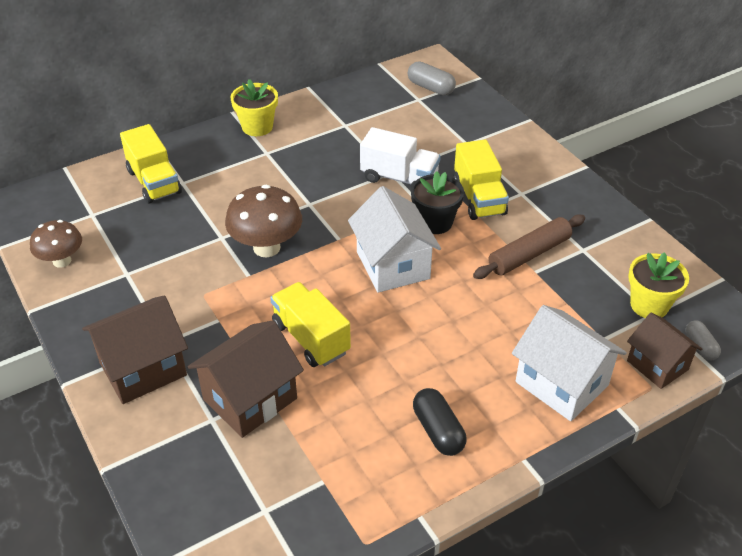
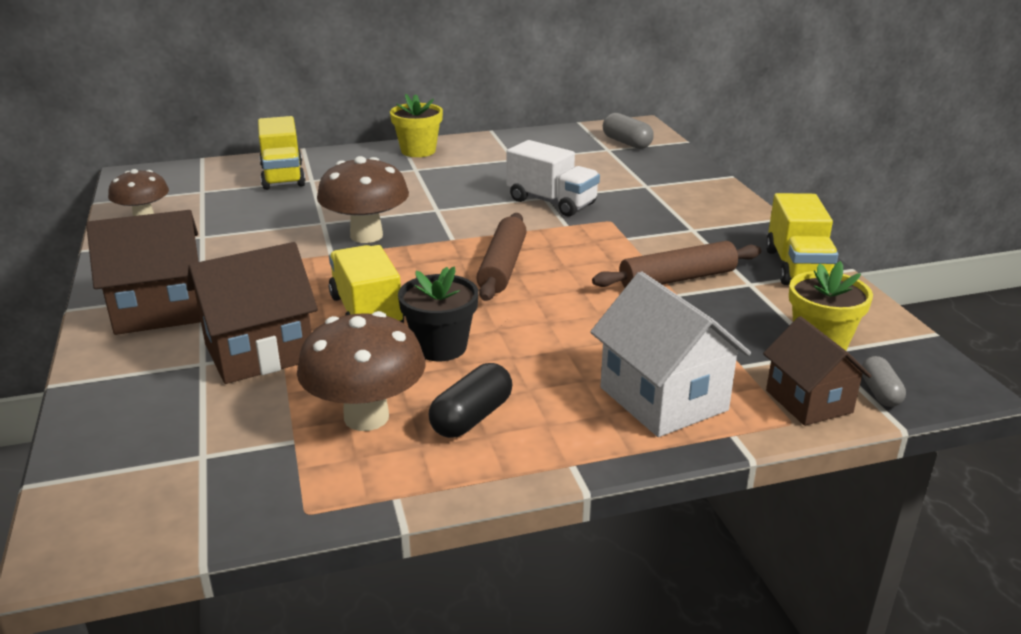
camera: 15 degrees right, 15 degrees down
white house [348,186,441,293] -> brown rolling pin [476,213,527,301]
black flower pot [411,171,464,234] -> black flower pot moved to [398,266,479,361]
black capsule [413,388,467,456] -> black capsule turned 45 degrees clockwise [428,363,512,438]
yellow truck [453,139,509,220] -> yellow truck moved to [766,193,838,285]
none -> brown mushroom [297,311,426,431]

